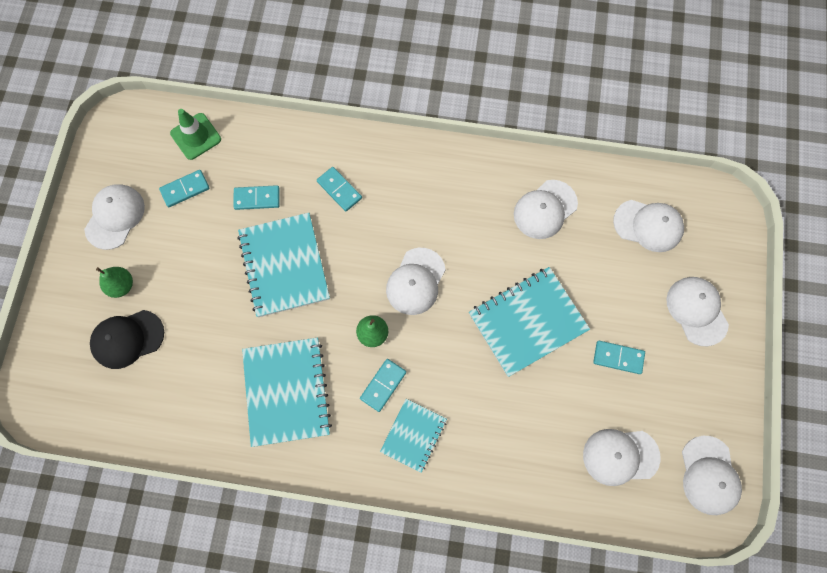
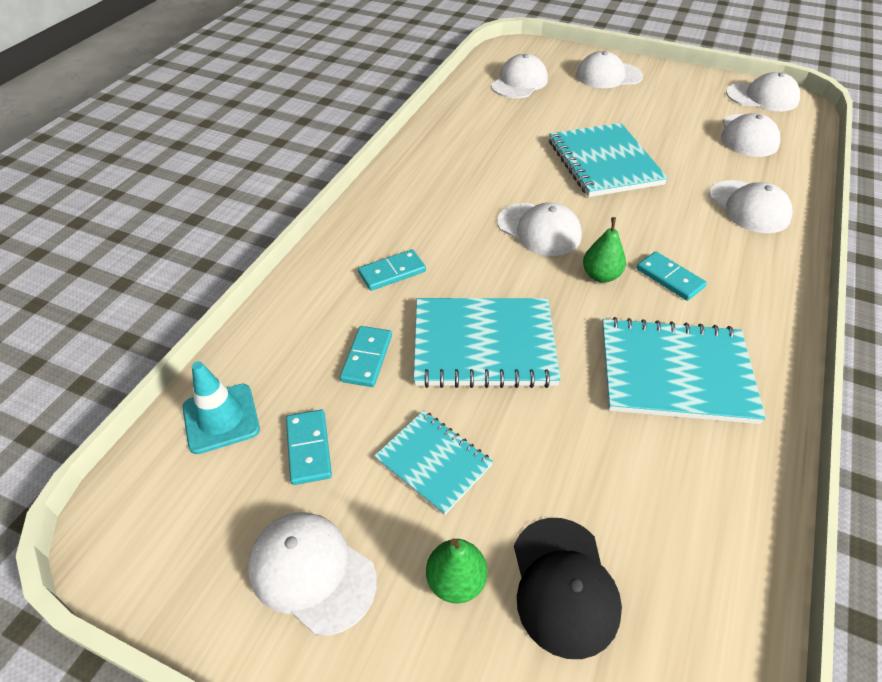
camera: 75 degrees left, 25 degrees down
green traffic cone [170,109,221,160] -> turquoise traffic cone [183,361,260,454]
turquoise notebook [380,399,447,473] -> turquoise notebook moved to [374,410,493,515]
white cap [514,180,578,239] -> white cap moved to [709,180,793,233]
turquoise domino [593,341,645,374] -> none

